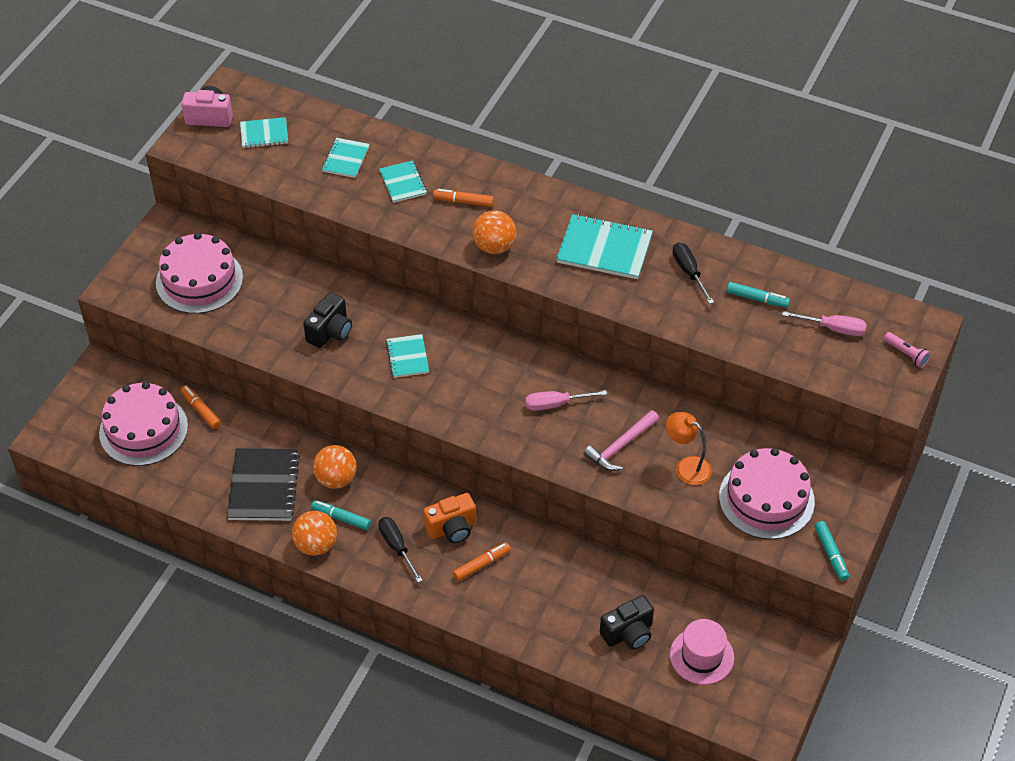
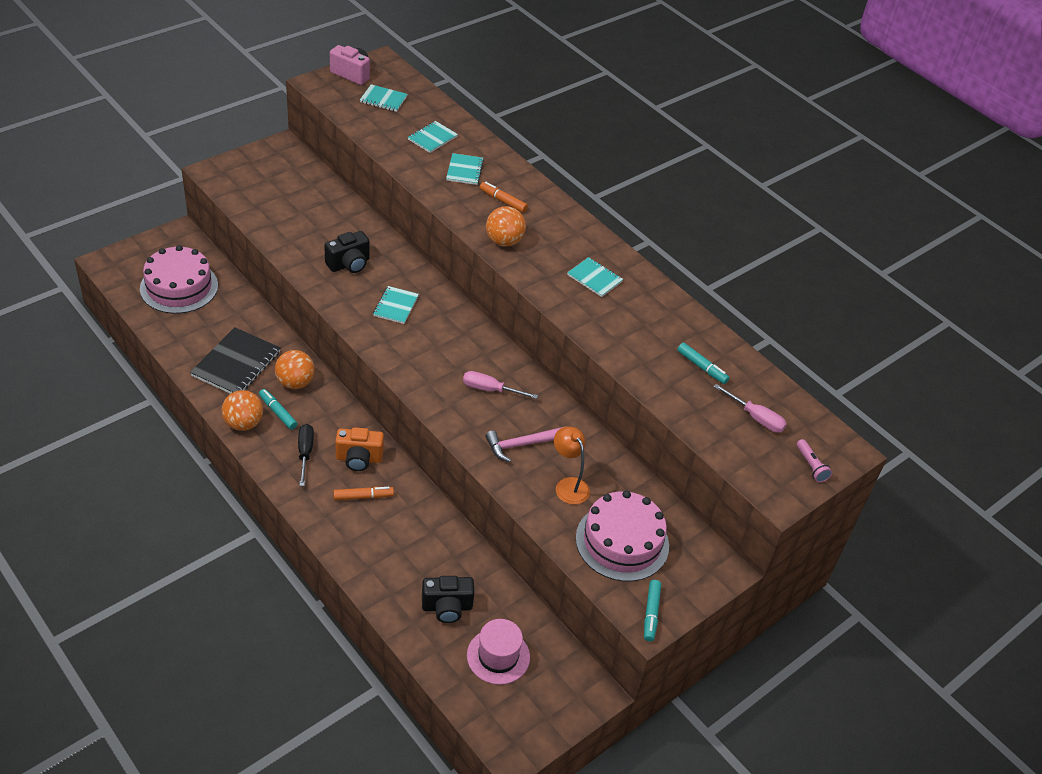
camera: 20 degrees right, 5 degrees down
pink cake [156,233,243,314] -> none
orange marker [181,385,221,429] -> none
turquoise notebook [557,214,653,279] -> turquoise notebook [567,257,623,297], size x0.58
black screwdriver [673,243,714,304] -> none

